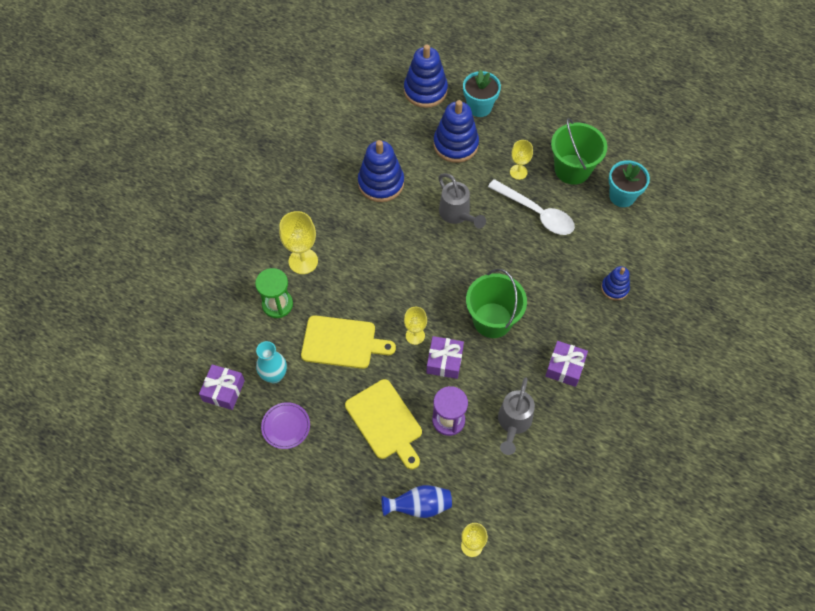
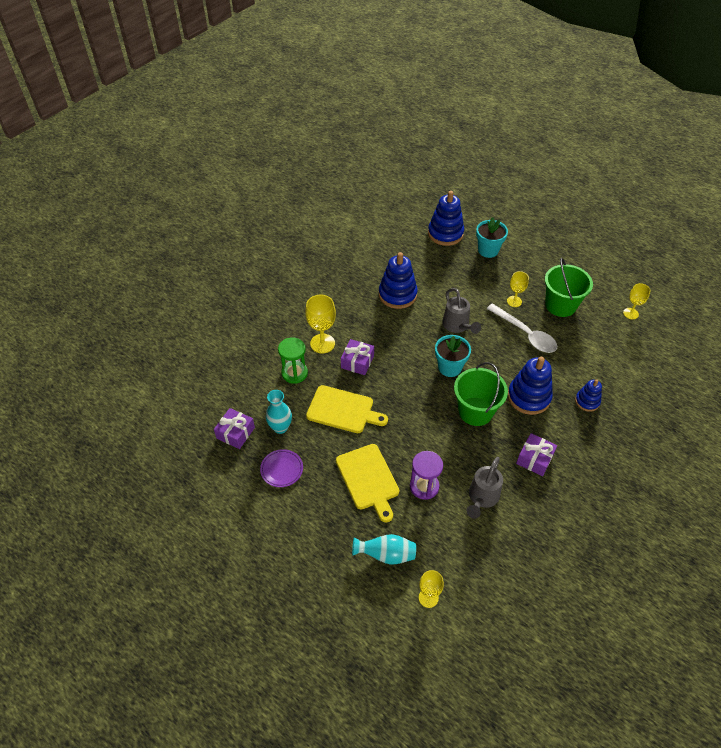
camera: 10 degrees right, 10 degrees down
blue vase [381,485,452,518] -> turquoise vase [352,534,416,565]
yellow goblet [404,307,427,345] -> yellow goblet moved to [623,283,650,319]
purple gift [426,336,464,379] -> purple gift moved to [341,339,374,375]
blue stacking toy [434,100,479,163] -> blue stacking toy moved to [508,357,553,415]
turquoise flower pot [609,160,650,207] -> turquoise flower pot moved to [435,335,471,377]

